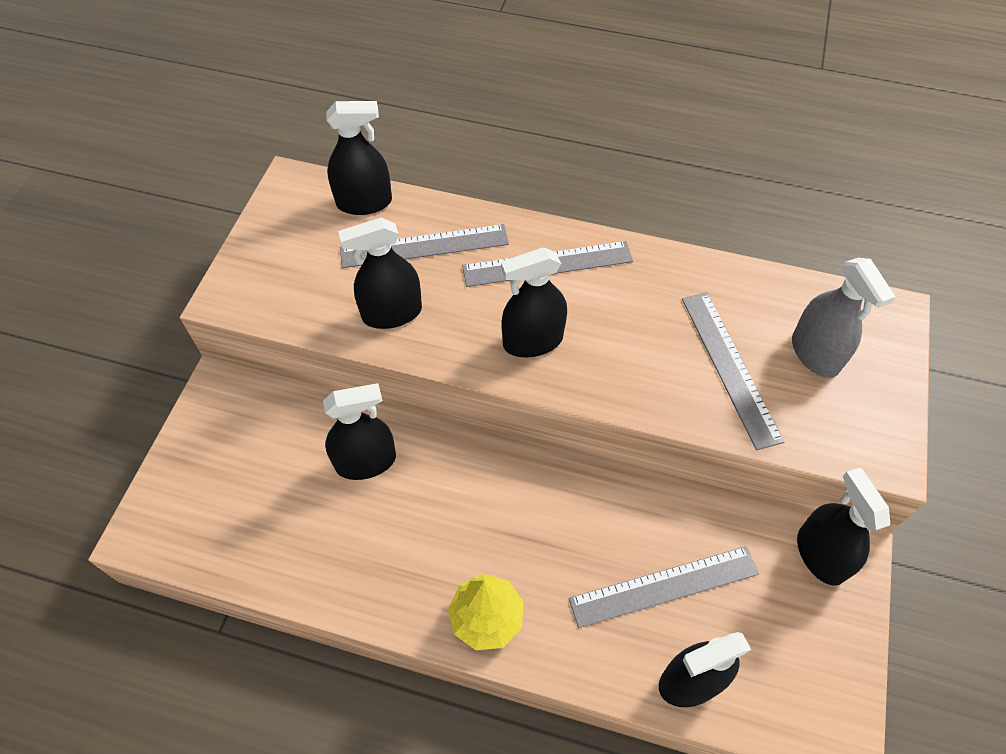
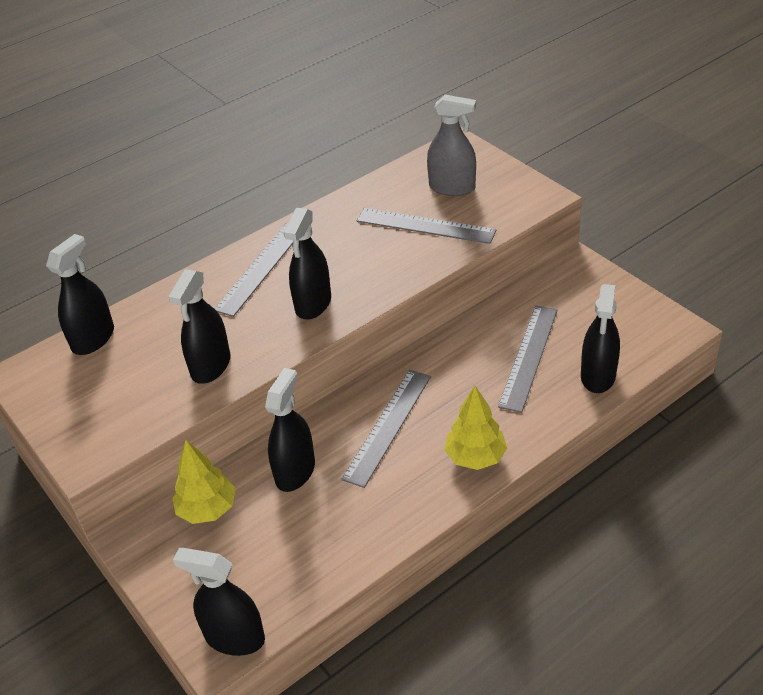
camera: 50 degrees left, 15 degrees down
grey ruler [340,224,509,268] -> grey ruler moved to [341,370,431,488]
black spray bottle [797,468,890,586] -> black spray bottle moved to [173,548,265,656]
none -> yellow tree [172,440,236,524]

